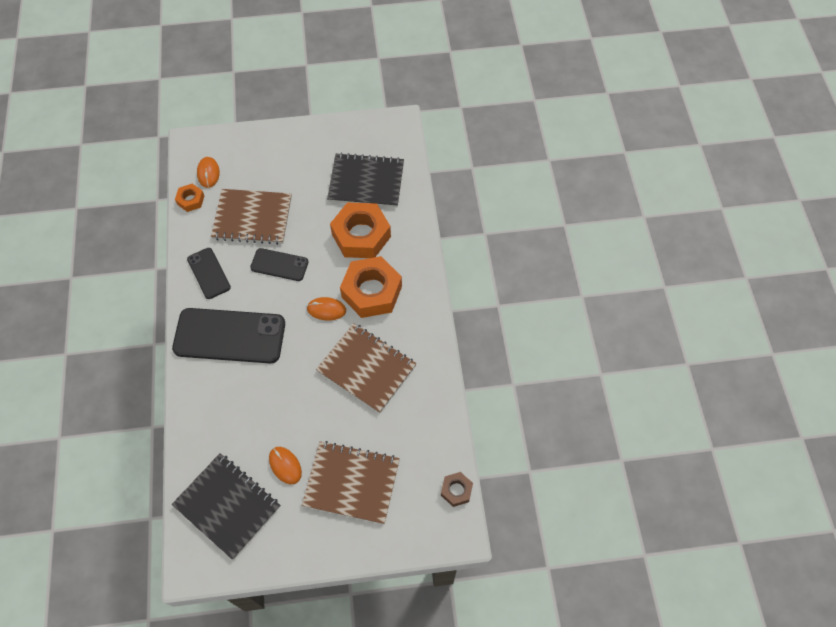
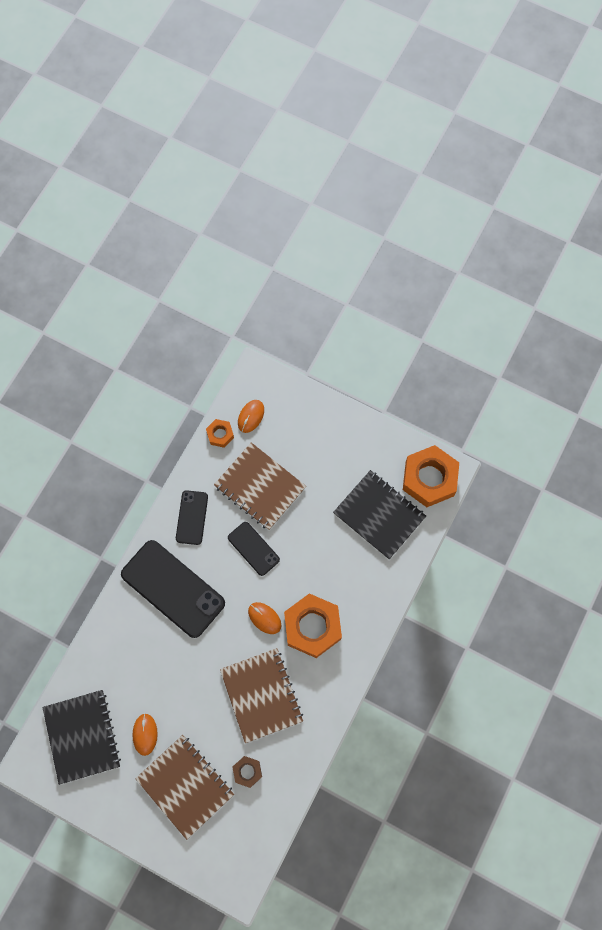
camera: 35 degrees right, 10 degrees up
orange nut [330,202,391,258] -> orange nut moved to [403,445,459,507]
brown nut [441,472,473,507] -> brown nut moved to [233,756,262,788]

